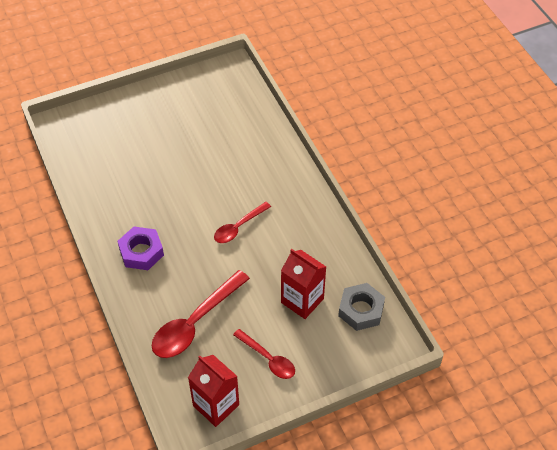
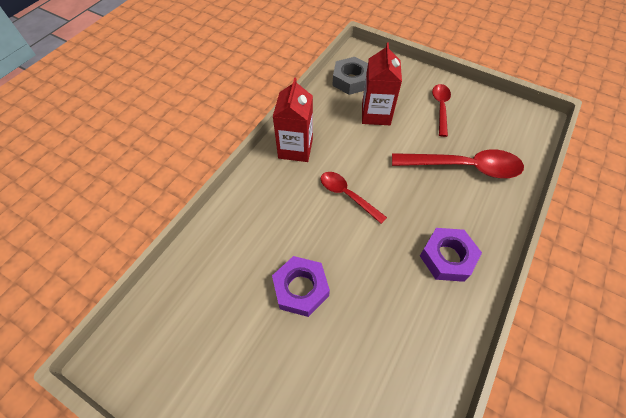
camera: 125 degrees left, 5 degrees up
red carton [188,355,239,427] -> red carton moved to [273,78,313,162]
red spoon [214,202,271,243] -> red spoon turned 150 degrees counterclockwise [321,172,387,224]
none -> purple nut [272,256,330,317]

